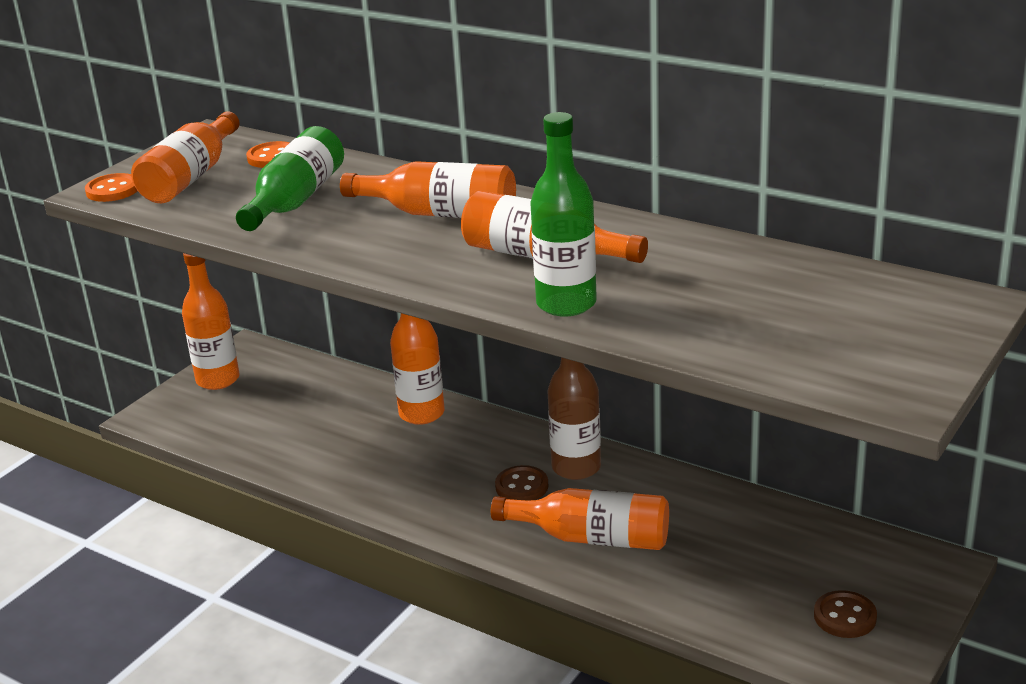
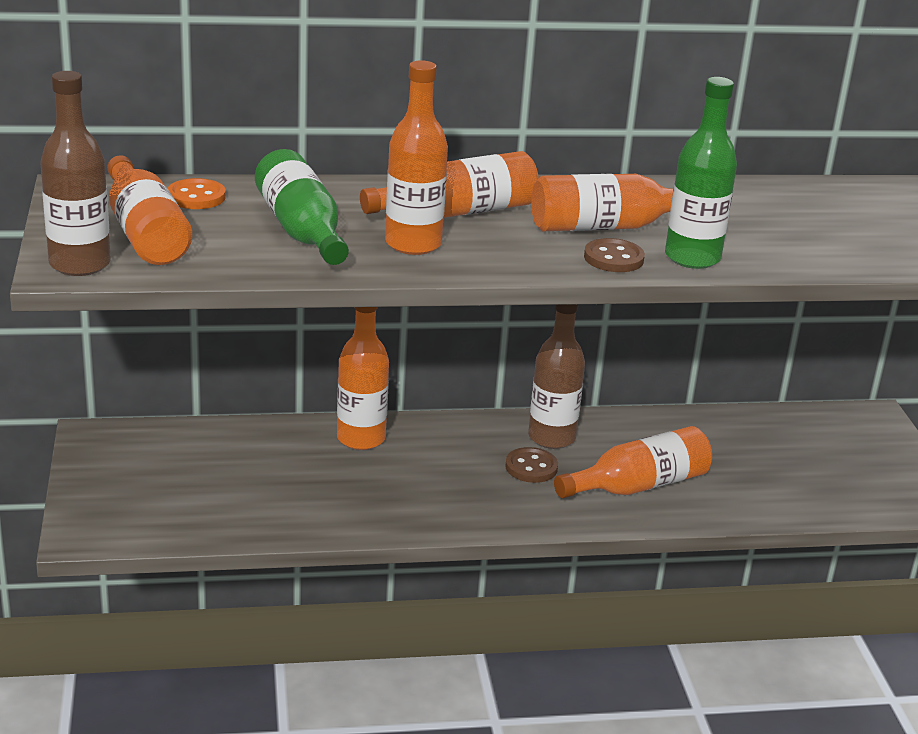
camera: 45 degrees left, 0 degrees up
orange button [85,173,137,202] -> brown bottle [40,71,111,276]
orange bottle [182,253,239,390] -> orange bottle moved to [385,60,448,255]
brown button [814,590,877,638] -> brown button moved to [584,238,645,272]

